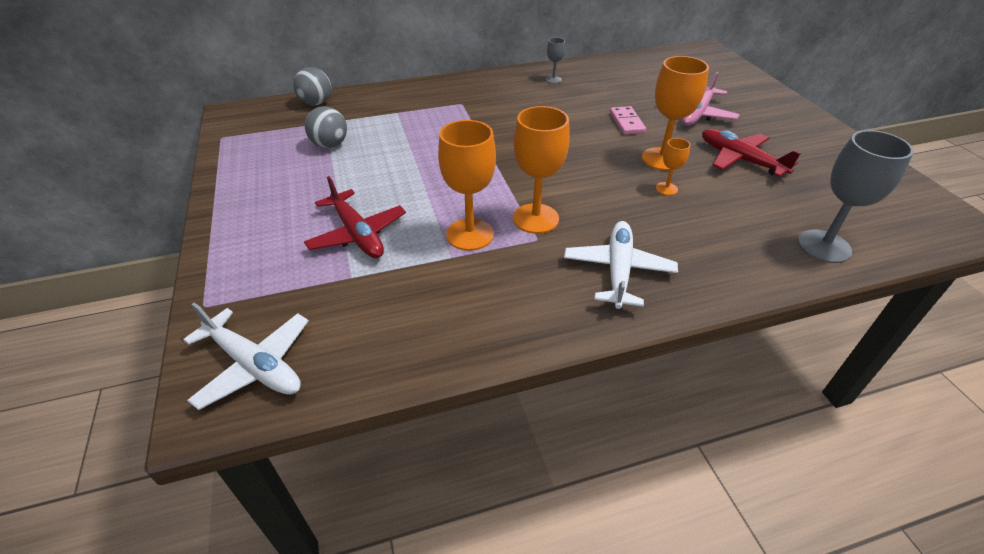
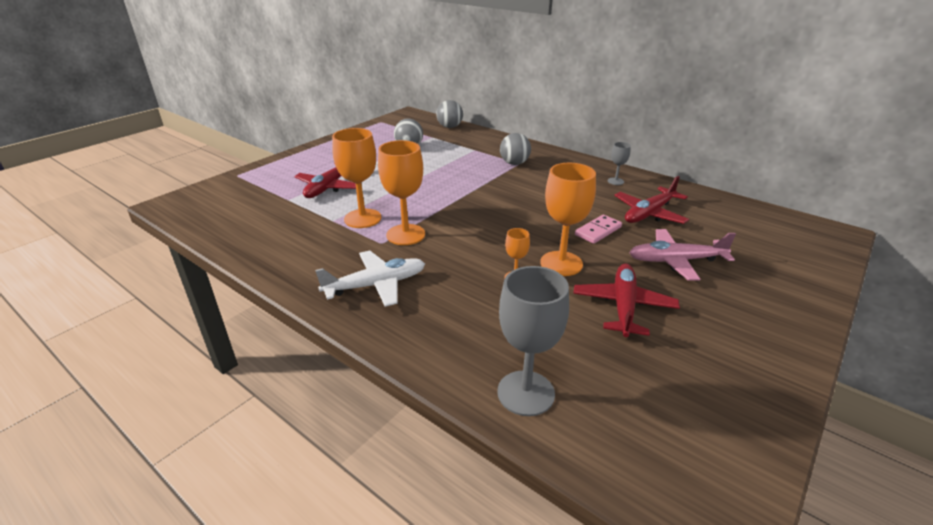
camera: 55 degrees right, 10 degrees down
white plane [183,303,309,410] -> none
none -> grey ball [500,133,531,165]
none -> red plane [614,176,689,224]

